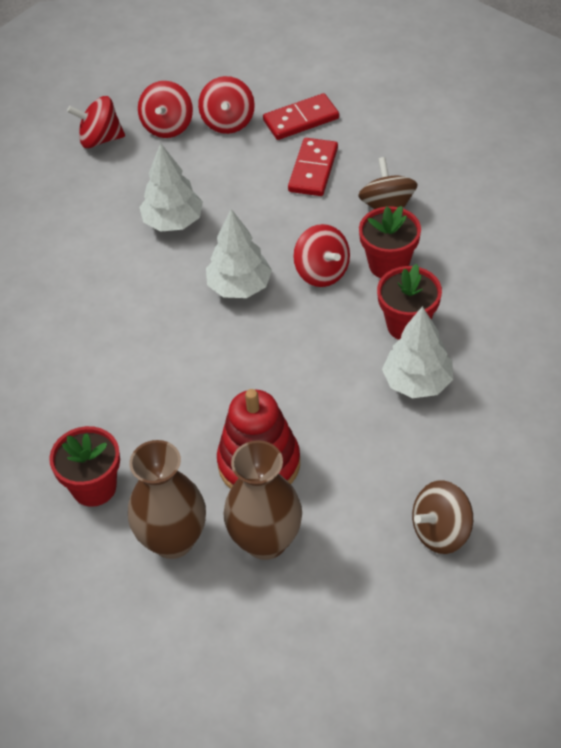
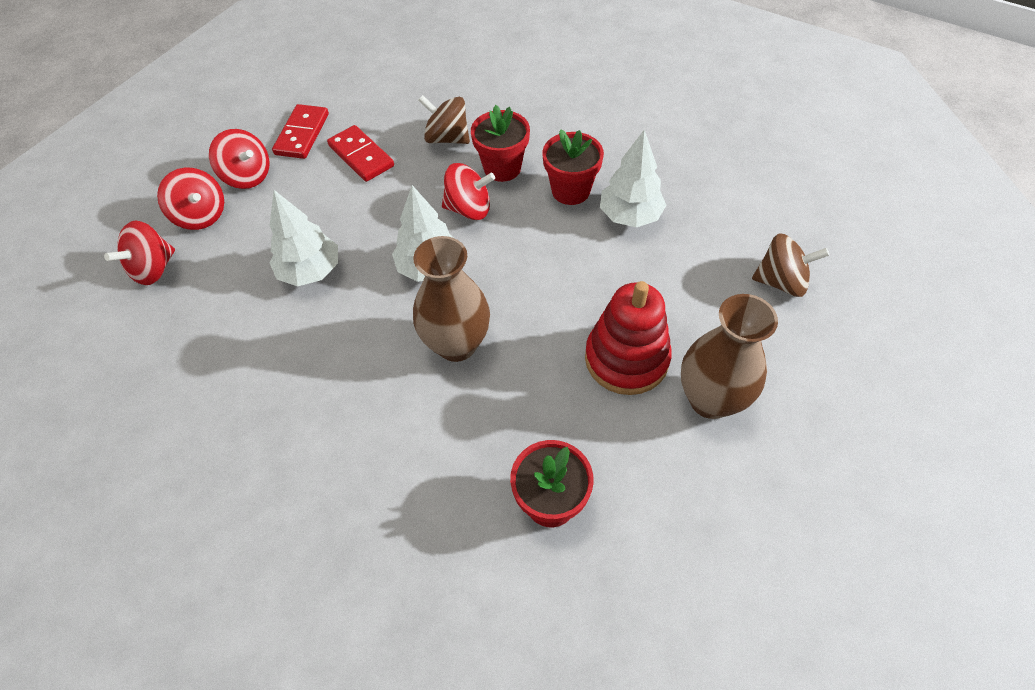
camera: 55 degrees left, 5 degrees up
brown vase [128,440,206,559] -> brown vase moved to [413,236,490,362]
brown spinning top [412,481,473,554] -> brown spinning top turned 90 degrees counterclockwise [752,233,829,297]

